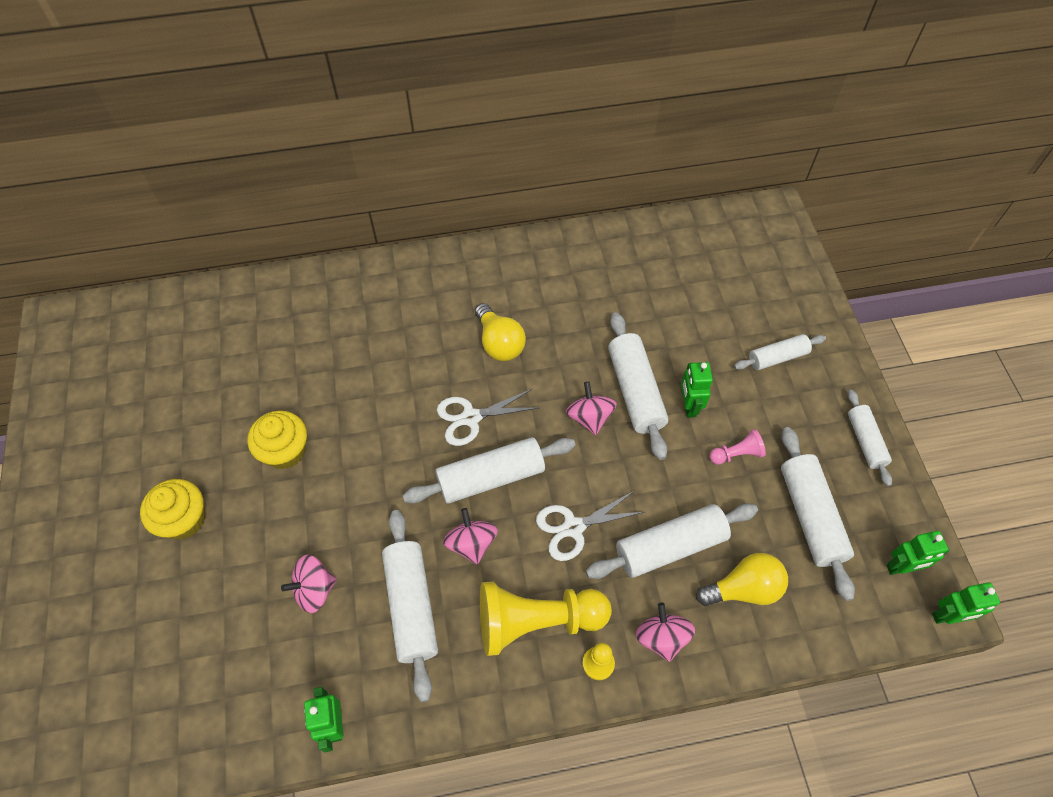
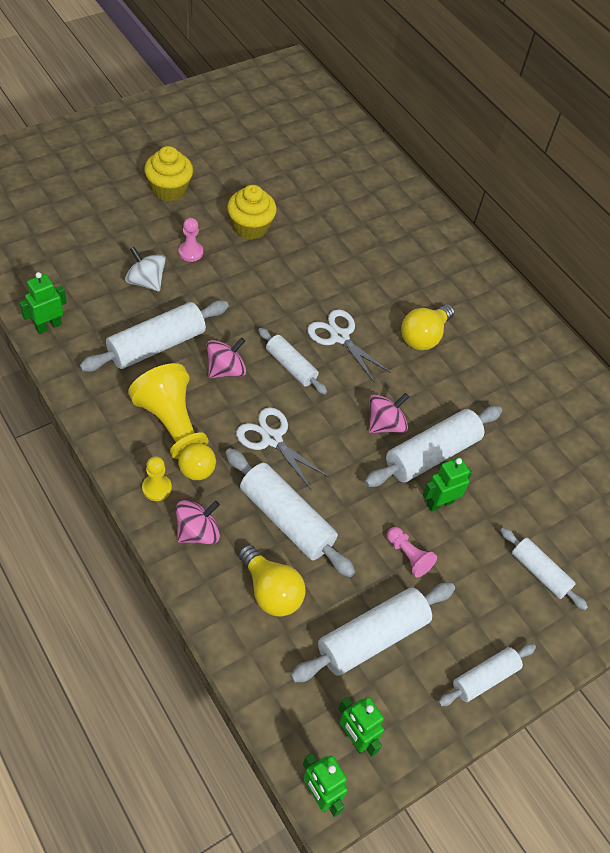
camera: 60 degrees right, 5 degrees down
pink spinning top [281,555,337,613] -> white spinning top [125,247,166,291]
white rolling pin [403,437,576,504] -> white rolling pin [258,328,327,394], size x0.61
none -> pink pawn [179,218,203,262]

